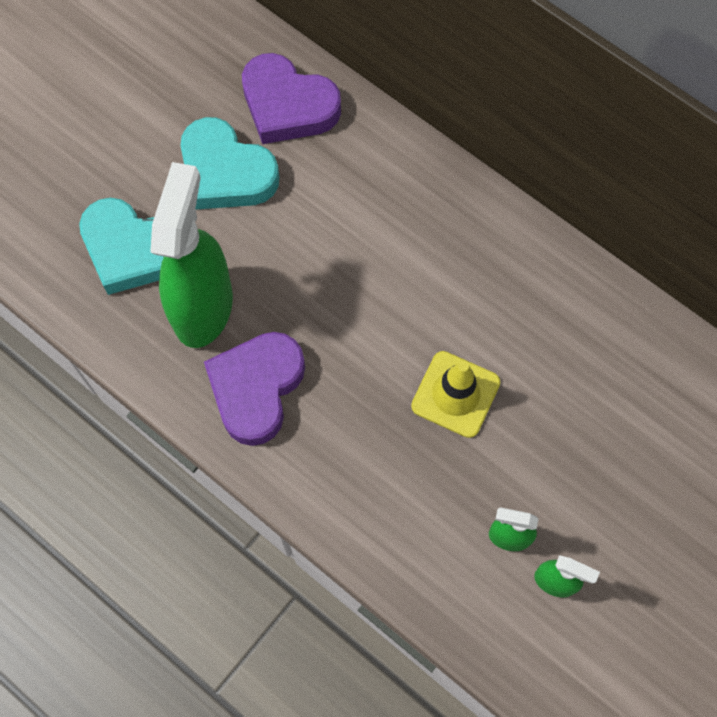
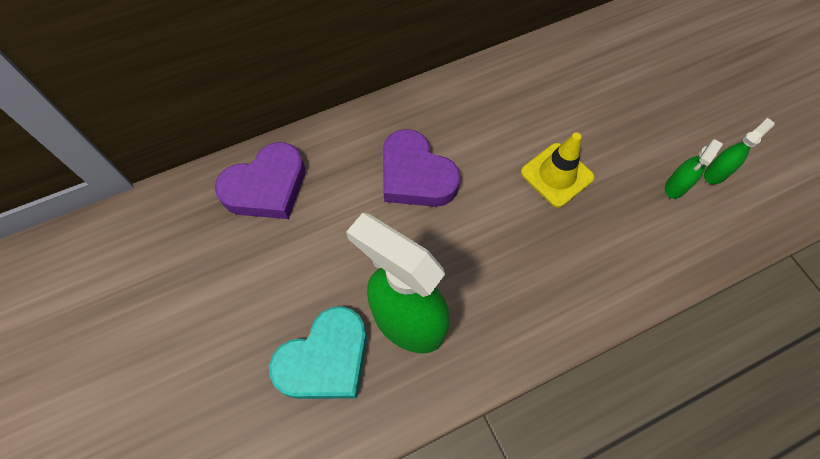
camera: 65 degrees left, 5 degrees down
turquoise heart [181,117,280,209] -> none
purple heart [204,332,305,446] -> purple heart moved to [383,129,461,207]

